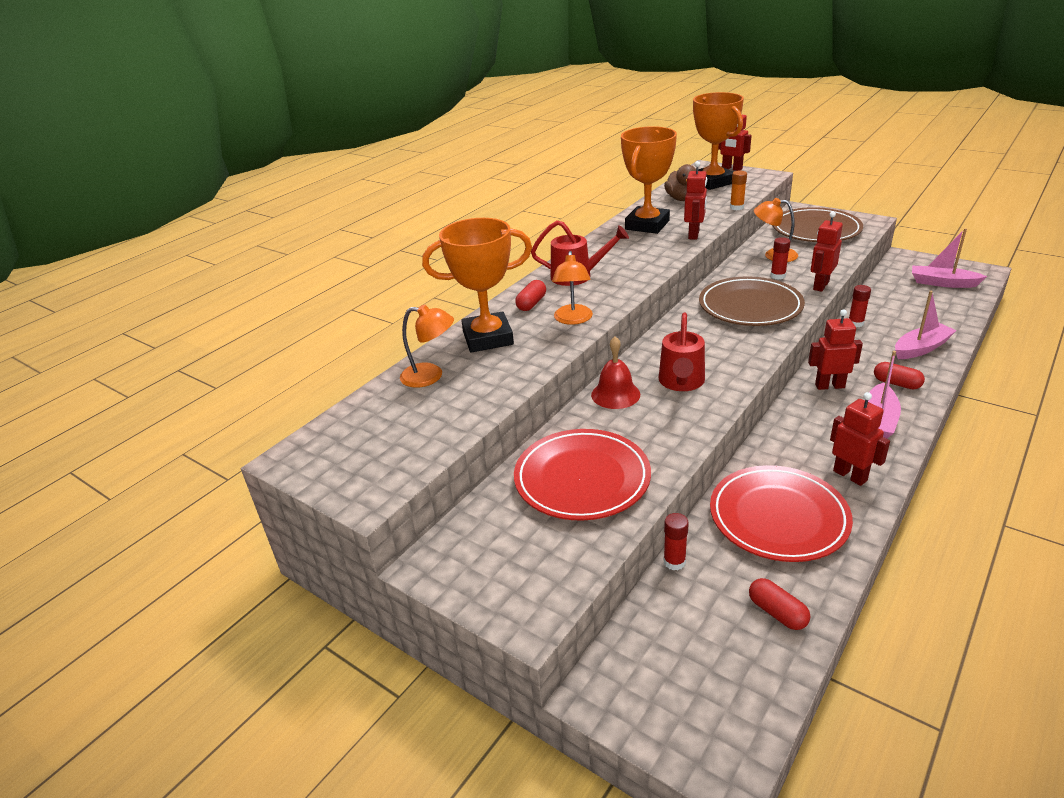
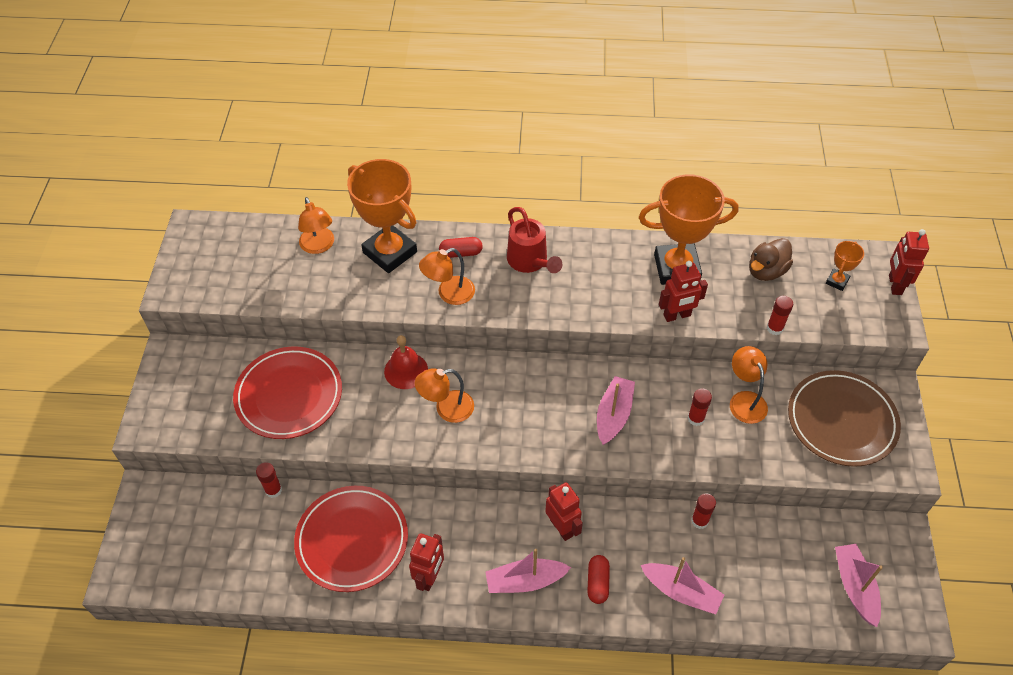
camera: 55 degrees right, 20 degrees up
red watering can [659,313,705,391] -> orange lamp [415,368,474,423]
orange trophy [693,92,744,190] -> orange trophy [826,241,864,291], size x0.45
brown plate [699,276,805,326] -> pink boat [597,376,635,445]
orange glue stick [730,171,747,210] -> red glue stick [767,296,793,335]
red capsule [749,578,810,630] -> none
red robot [811,212,843,292] -> none

